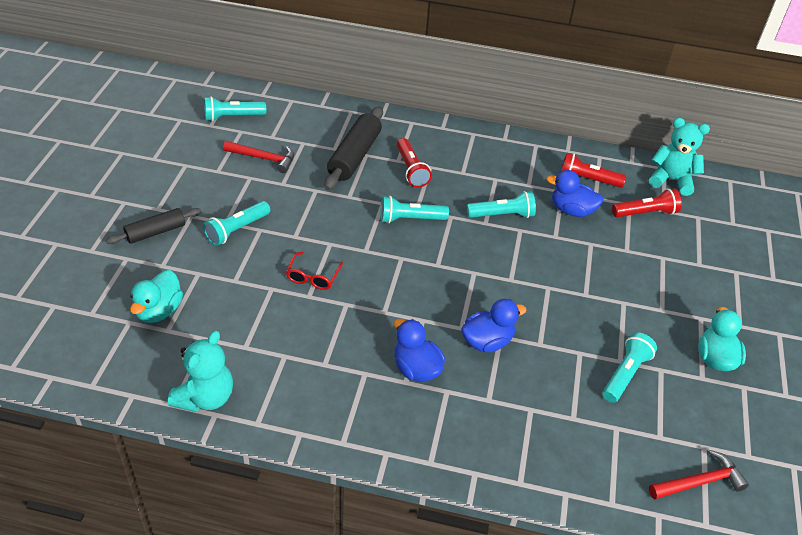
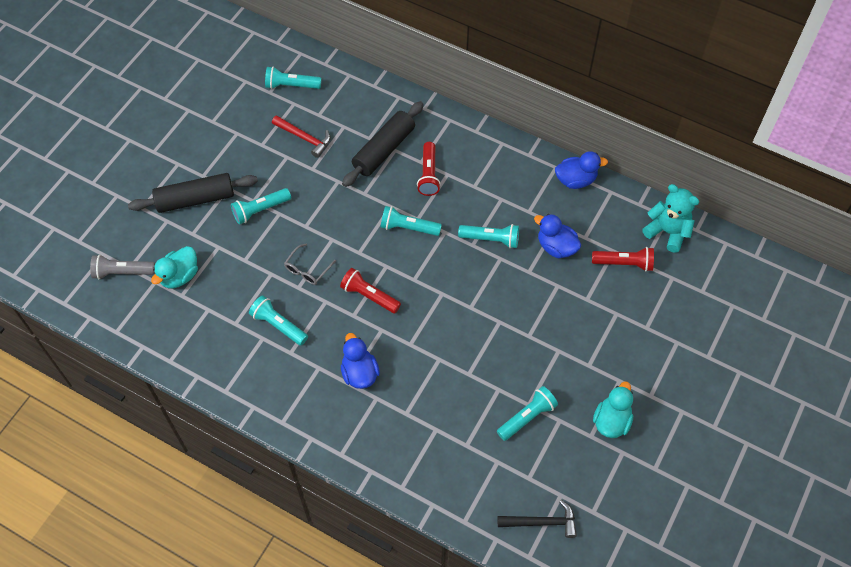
camera: 20 degrees right, 15 degrees up
black rolling pin [106,208,201,244] -> black rolling pin [128,173,258,213], size x1.59
turquoise teddy bear [168,330,233,412] -> none
red glasses [286,252,343,290] -> grey glasses [284,244,336,285]
blue duck [461,299,526,352] -> blue duck moved to [555,151,608,189]
red flashlight [561,153,626,188] -> red flashlight moved to [340,268,401,313]
red hammer [649,450,749,500] -> black hammer [498,500,577,538]
none -> grey flashlight [90,255,155,279]
none -> turquoise flashlight [249,296,308,346]

